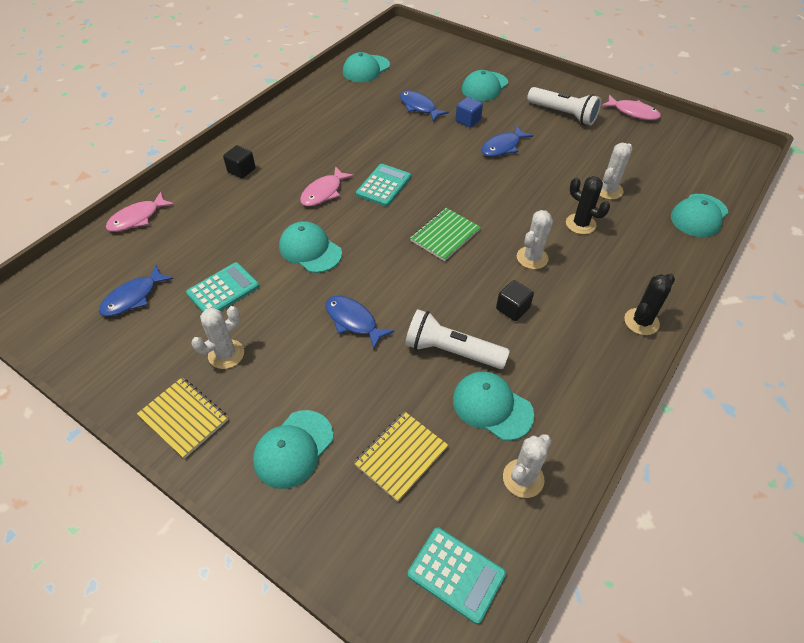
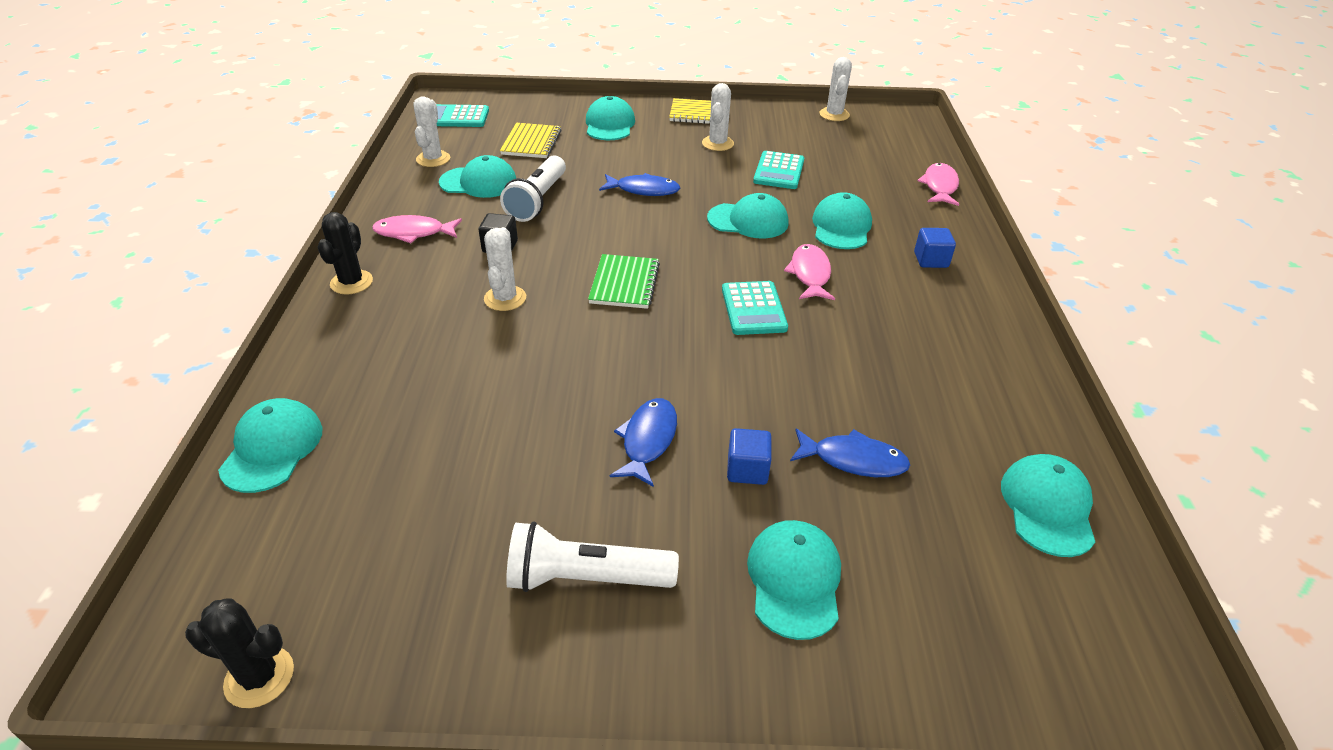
camera: 145 degrees right, 10 degrees down
blue fish [99,265,174,317] -> none
black cube [223,145,256,178] -> blue cube [914,228,956,268]
white flashlight [405,309,510,369] -> white flashlight turned 120 degrees clockwise [500,155,566,222]
black cactus [566,176,610,234] -> black cactus moved to [185,598,294,708]
white cactus [599,143,633,200] -> white cactus moved to [819,57,852,121]
pink fish [601,95,661,120] -> pink fish moved to [372,215,462,243]
none -> turquoise cap [812,192,872,249]

